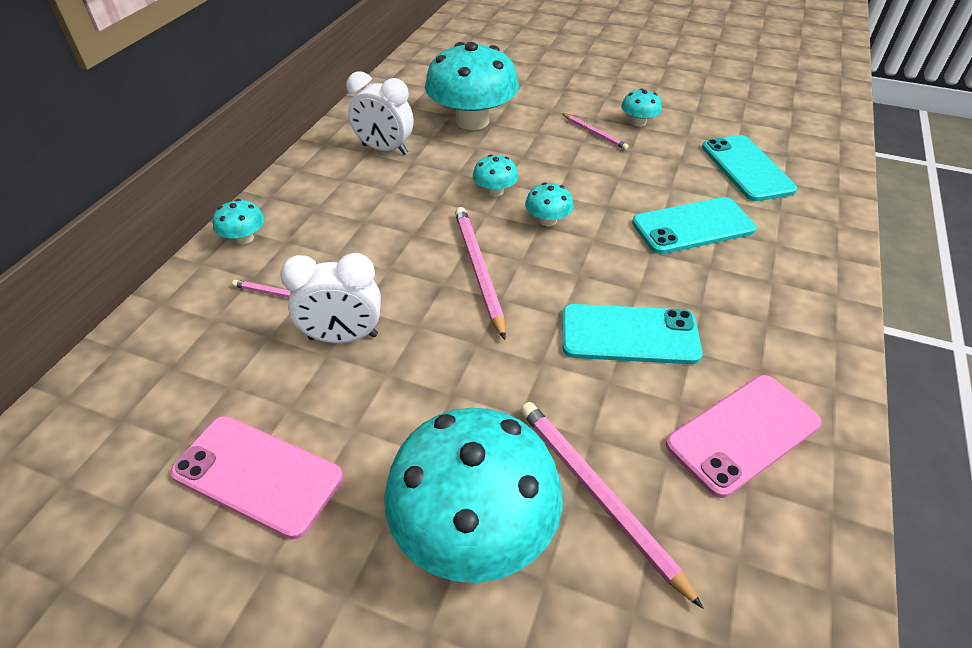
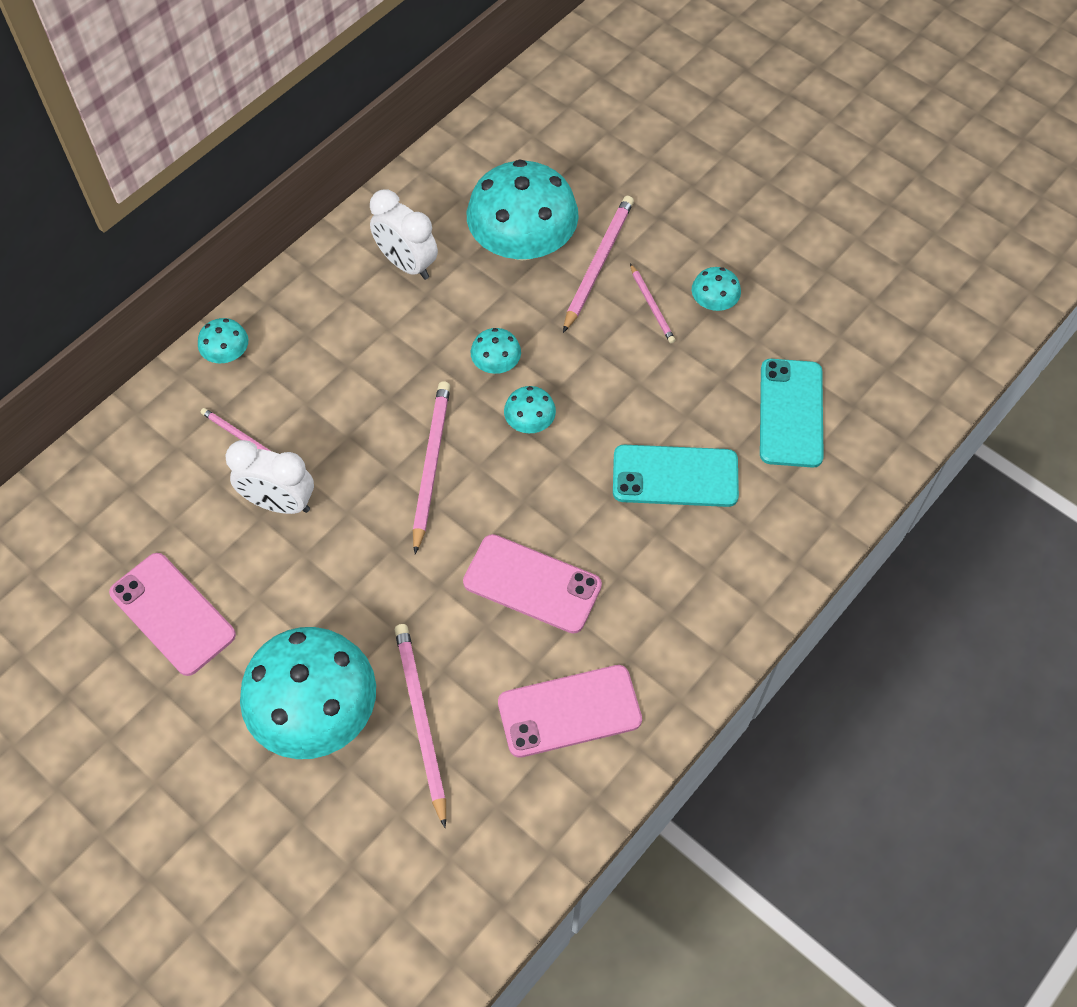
camera: 20 degrees right, 15 degrees up
turquoise phone [562,304,703,364] -> pink phone [463,534,602,633]
none -> pink pencil [563,196,634,333]

